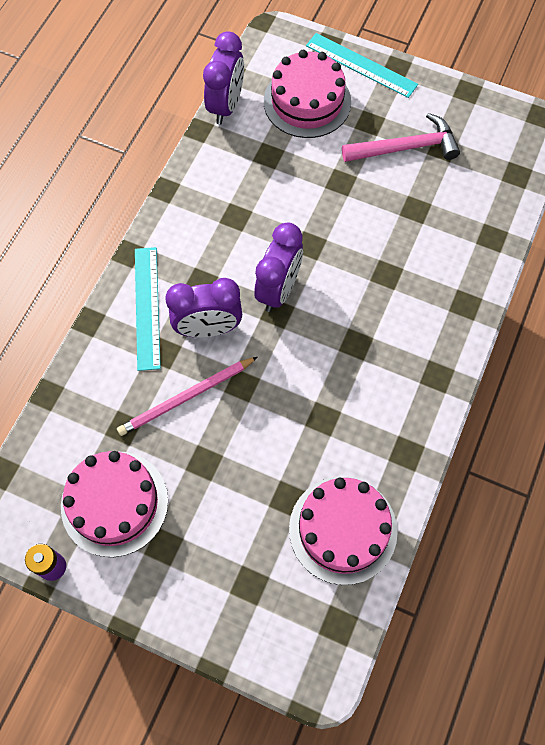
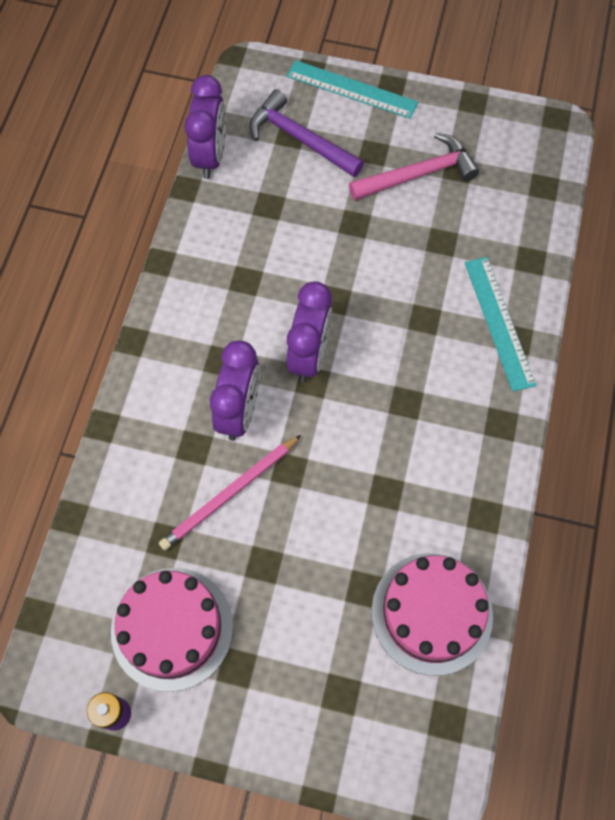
camera: 10 degrees left, 0 degrees up
turquoise ruler [135,247,161,371] -> turquoise ruler moved to [465,257,536,392]
purple clock [165,278,242,338] -> purple clock turned 60 degrees counterclockwise [210,340,260,441]
pink cake [264,50,351,138] -> purple hammer [250,89,364,177]

